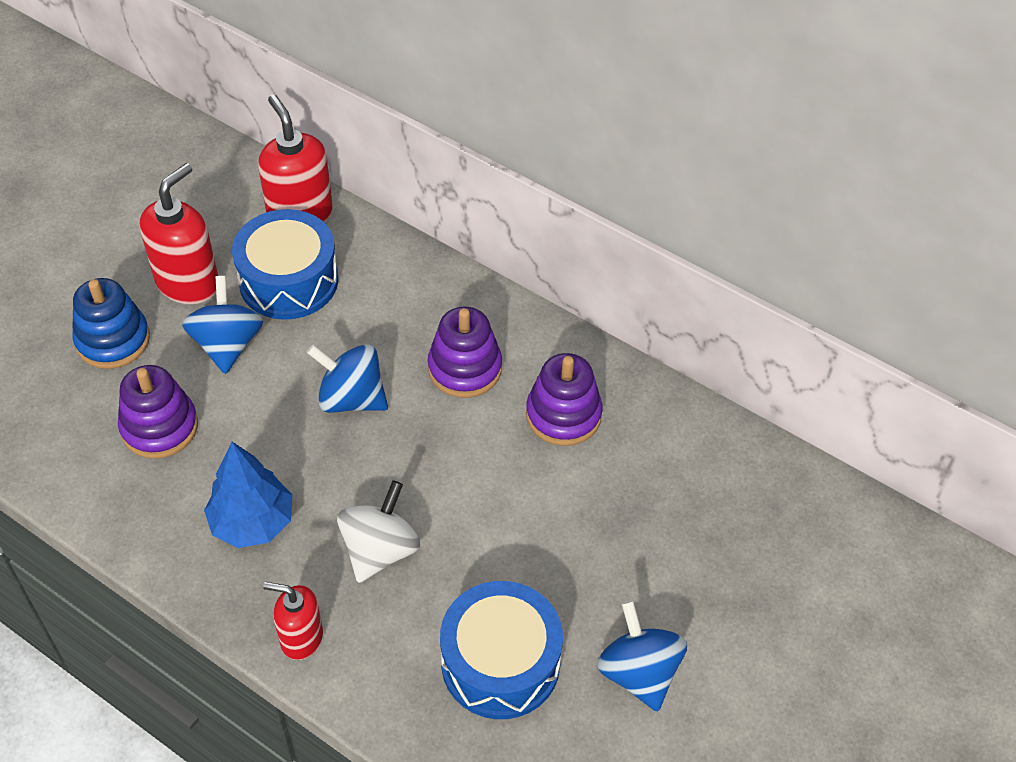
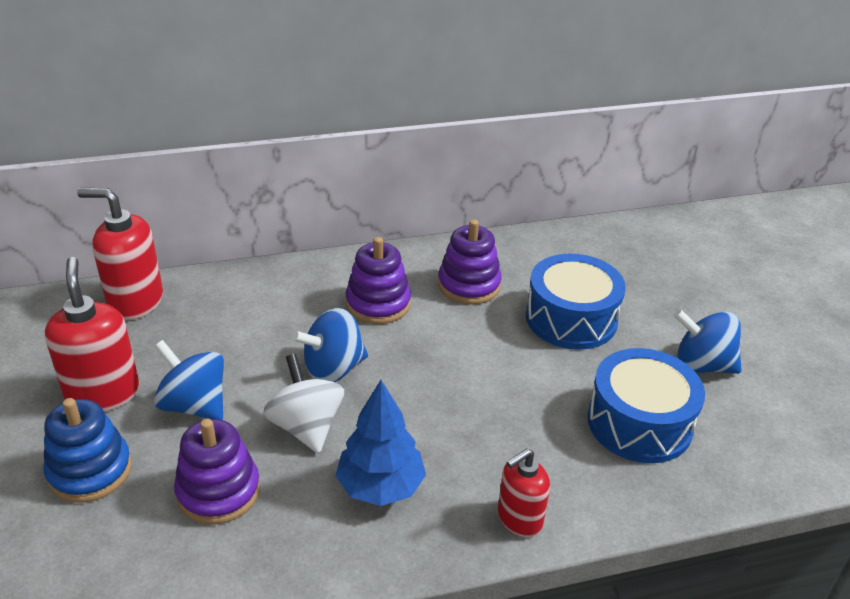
camera: 50 degrees left, 15 degrees down
blue drum [232,209,338,320] -> blue drum moved to [526,254,626,350]
white spinning top [337,480,420,583] -> white spinning top moved to [263,354,344,453]

